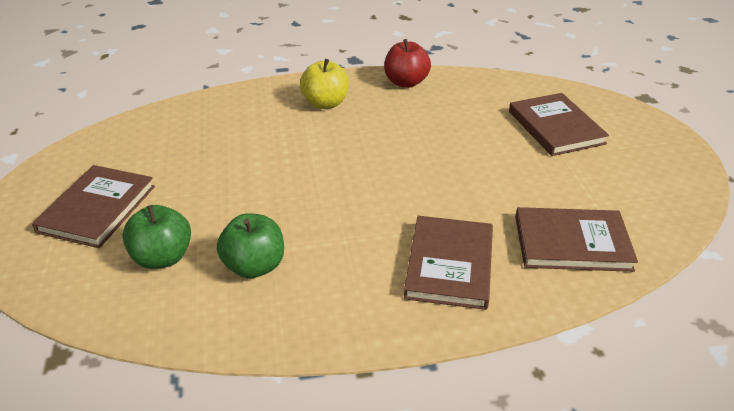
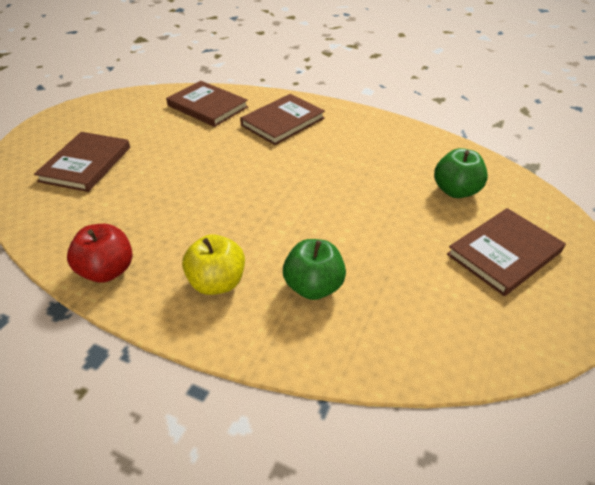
camera: 145 degrees left, 5 degrees up
green apple [217,213,284,278] -> green apple moved to [283,239,346,300]

